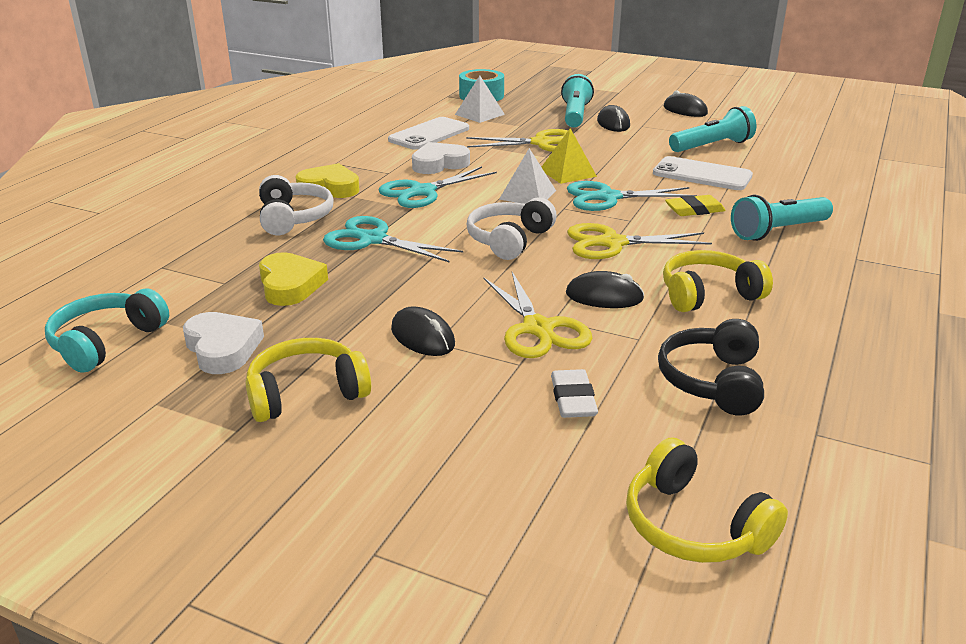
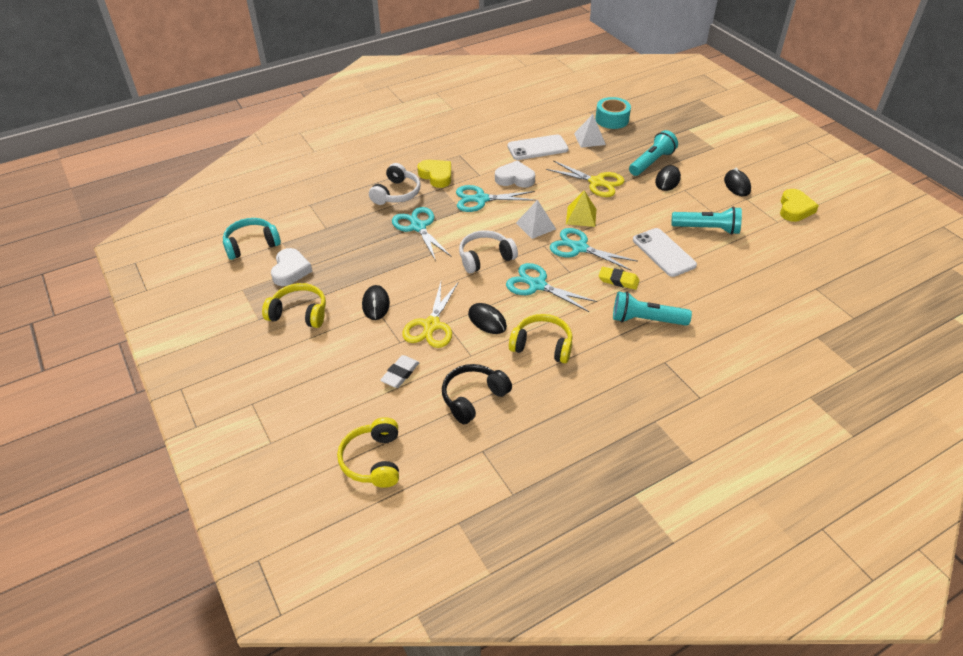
camera: 35 degrees right, 15 degrees up
yellow heart [259,252,328,306] -> yellow heart moved to [780,189,819,222]
yellow scissors [567,223,712,259] -> turquoise scissors [506,263,597,312]

